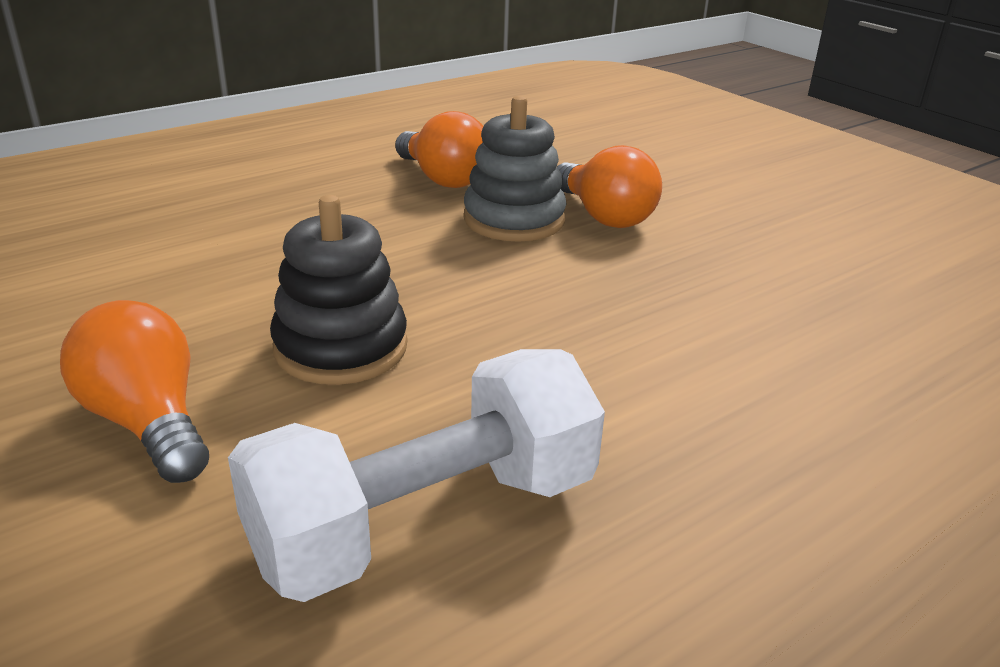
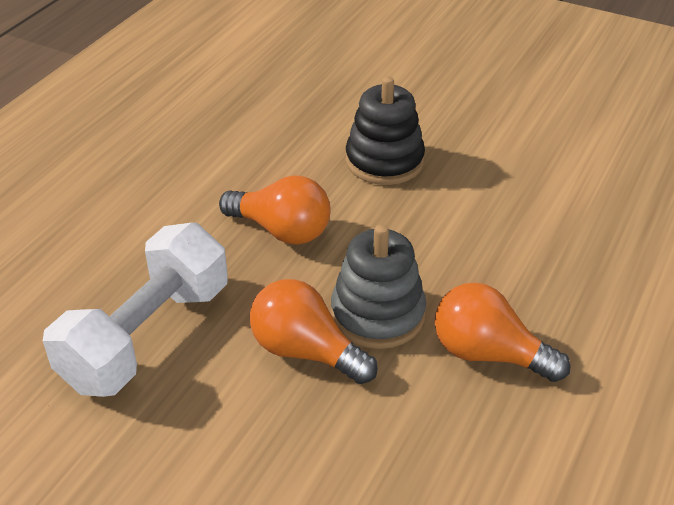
camera: 155 degrees right, 10 degrees up
orange light bulb [60,300,209,483] -> orange light bulb moved to [219,175,331,245]
white dumbbell [228,349,605,602] -> white dumbbell moved to [43,223,228,397]

